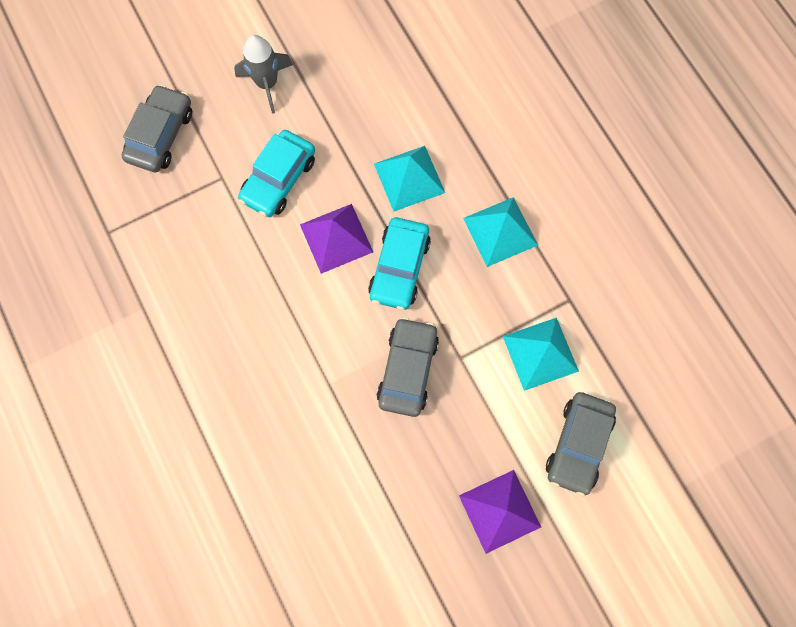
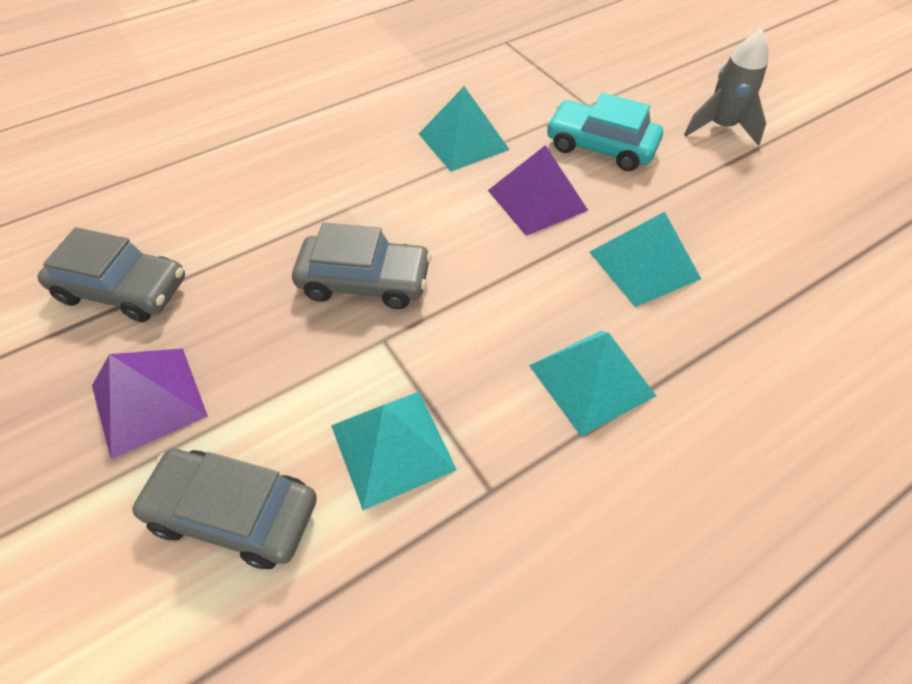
camera: 85 degrees right, 20 degrees down
grey car [121,85,192,172] -> grey car moved to [37,227,185,322]
turquoise car [368,217,431,310] -> none
none -> turquoise pyramid [419,86,510,172]

